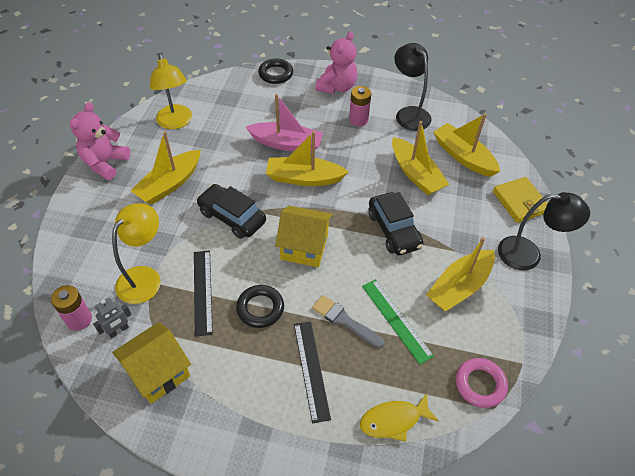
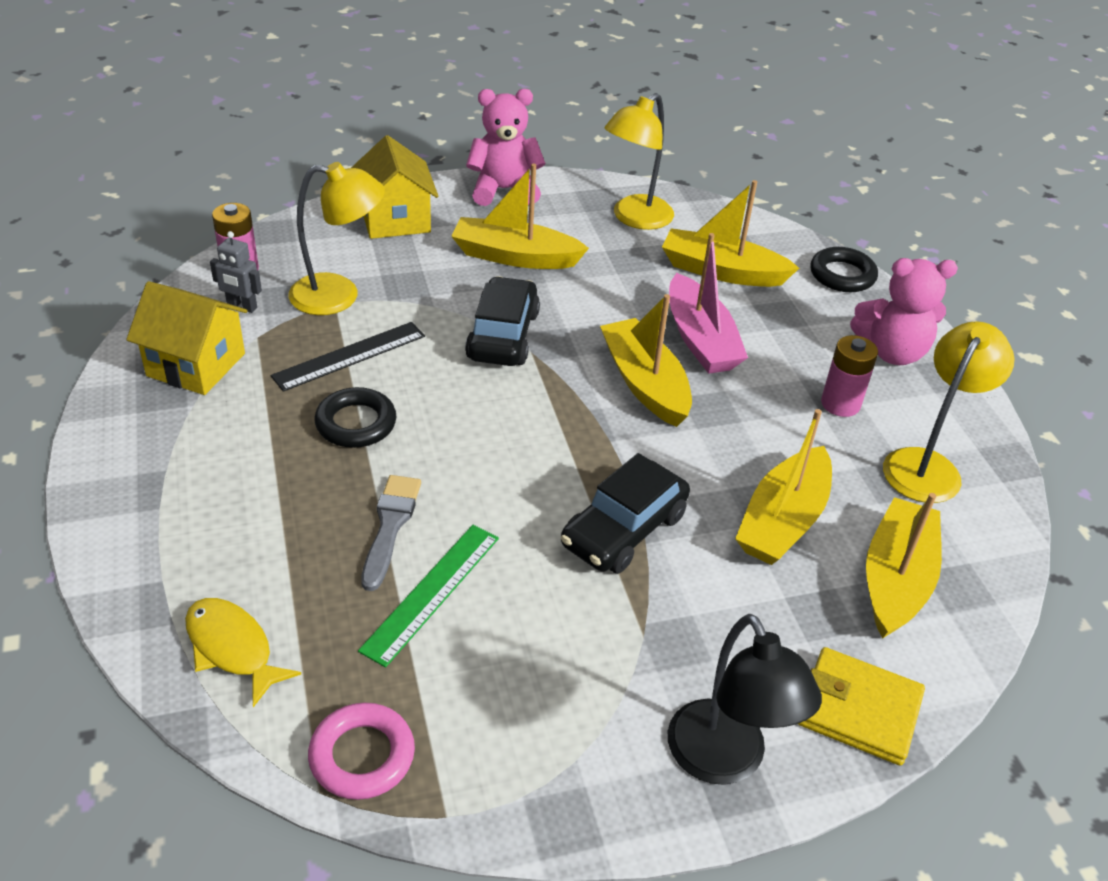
camera: 60 degrees right, 10 degrees down
yellow house [275,206,333,267] -> yellow house moved to [351,135,438,239]
black ruler [294,321,331,423] -> none
black lamp [394,43,431,131] -> yellow lamp [883,321,1014,503]
yellow boat [426,237,495,311] -> yellow boat moved to [662,180,799,287]
yellow wallet [493,177,548,223] -> yellow wallet turned 75 degrees clockwise [798,647,925,766]

